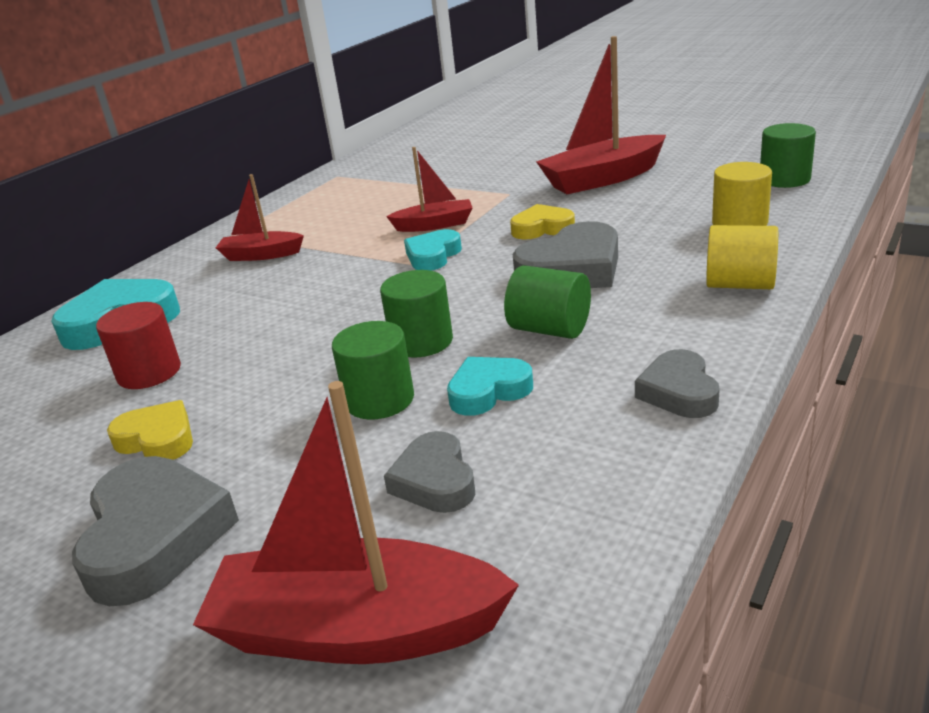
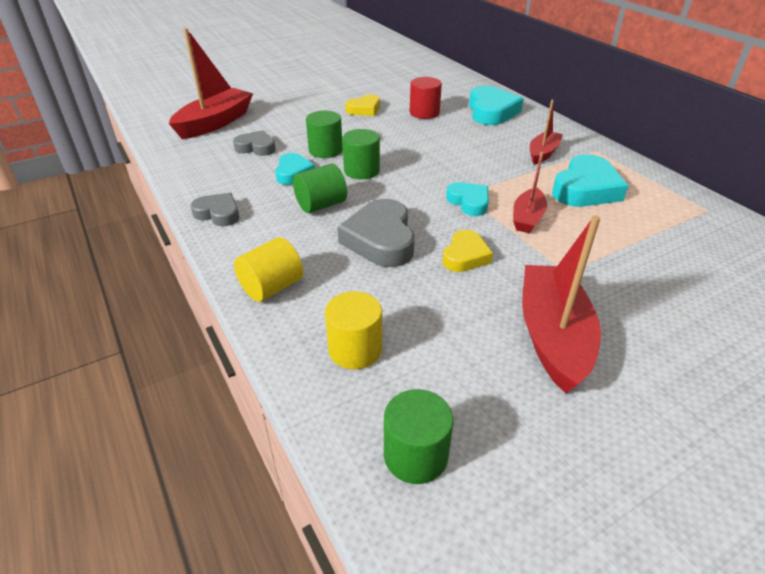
camera: 115 degrees right, 10 degrees up
grey heart [72,456,239,606] -> none
none -> turquoise heart [552,154,629,207]

